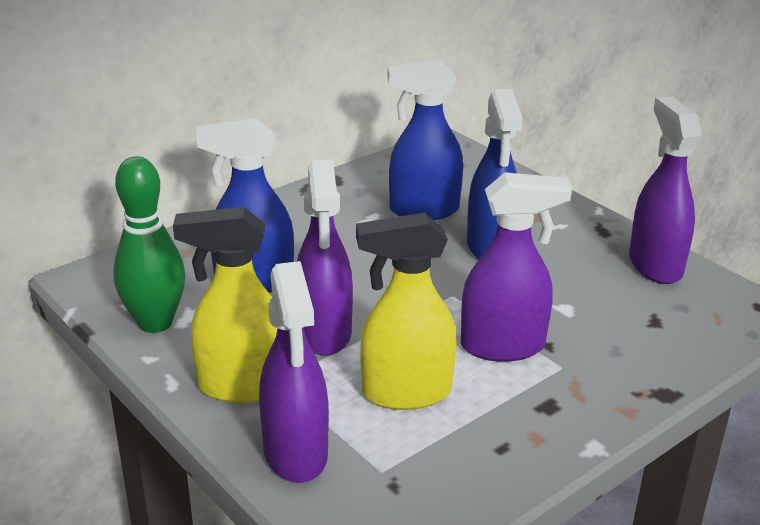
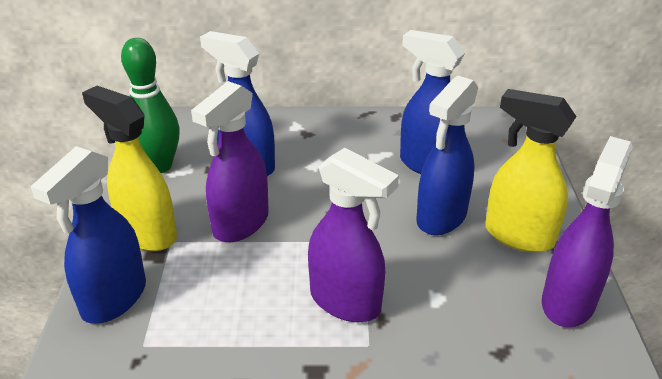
camera: 40 degrees right, 5 degrees up
purple spray bottle [259,261,329,483] -> blue spray bottle [30,146,146,324]
yellow spray bottle [356,213,457,410] -> yellow spray bottle moved to [485,89,576,252]

